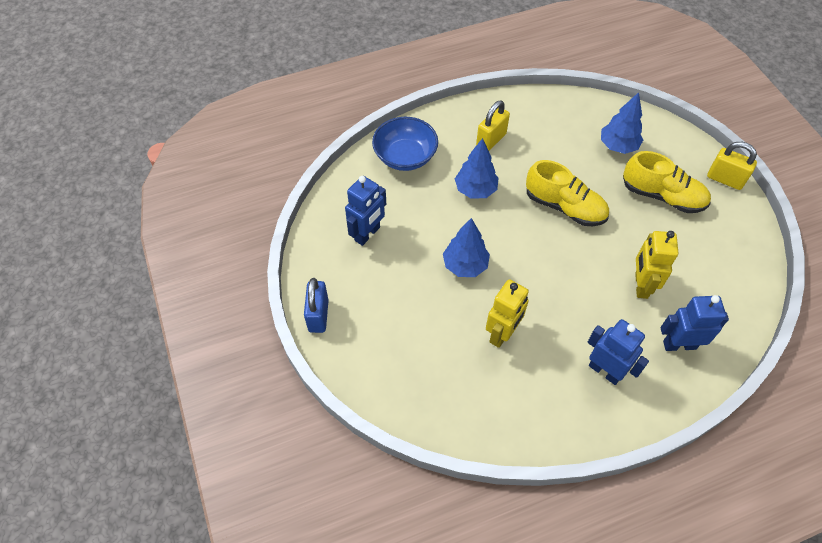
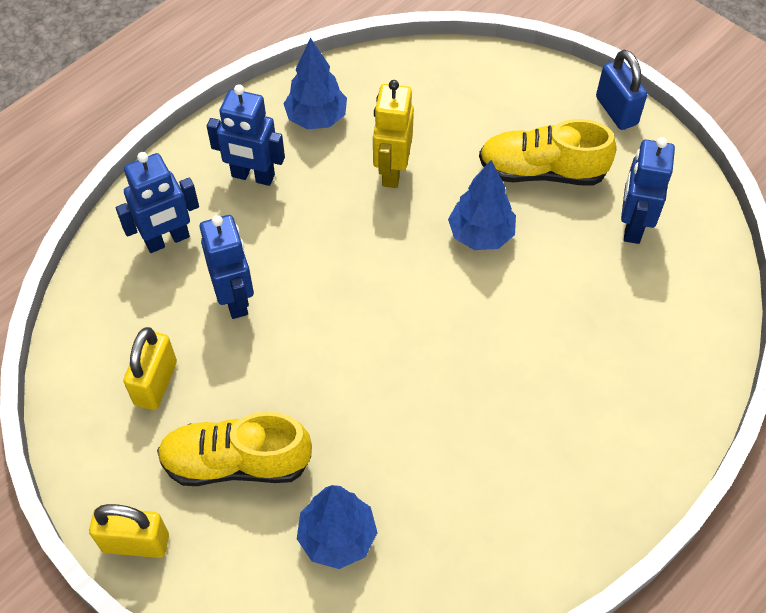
camera: 155 degrees right, 0 degrees up
blue bowl [372,117,438,171] -> none
blue tree [455,138,499,199] -> blue tree moved to [283,38,347,129]
yellow padlock [476,100,510,151] -> yellow padlock moved to [123,327,177,410]
yellow shoe [526,160,609,226] -> yellow shoe moved to [479,119,616,186]
yellow robot [635,231,678,299] -> blue robot [200,215,254,319]

